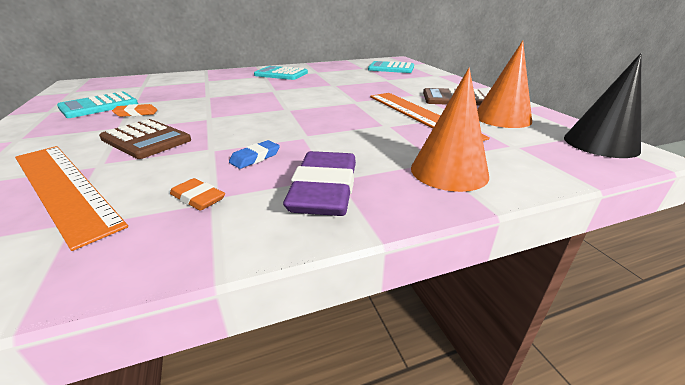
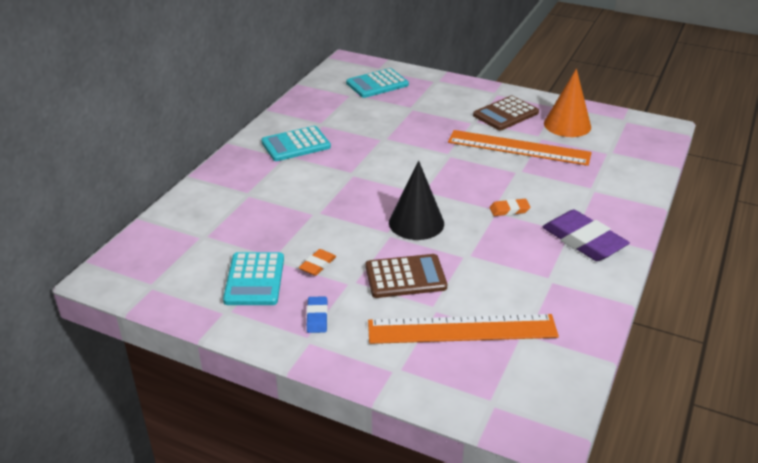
camera: 45 degrees left, 5 degrees up
orange eraser [170,178,225,211] -> orange eraser moved to [489,199,530,216]
blue eraser [229,140,280,169] -> blue eraser moved to [307,296,328,333]
orange cone [411,68,489,192] -> none
black cone [564,53,641,158] -> black cone moved to [389,161,444,240]

